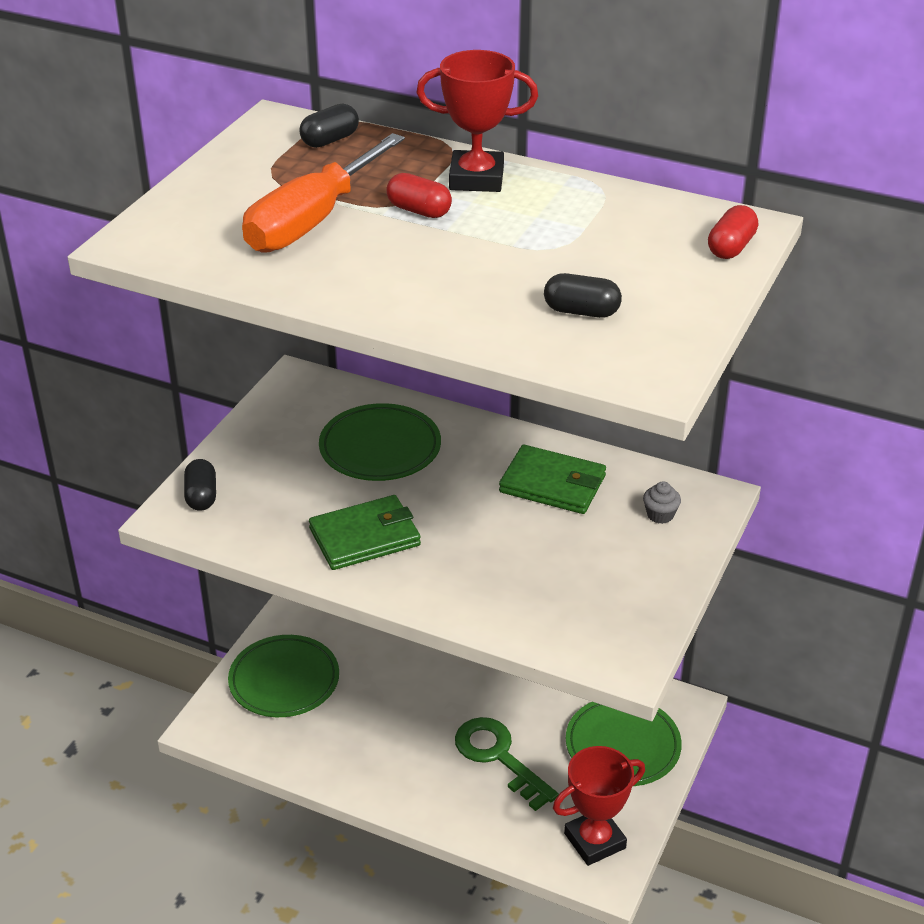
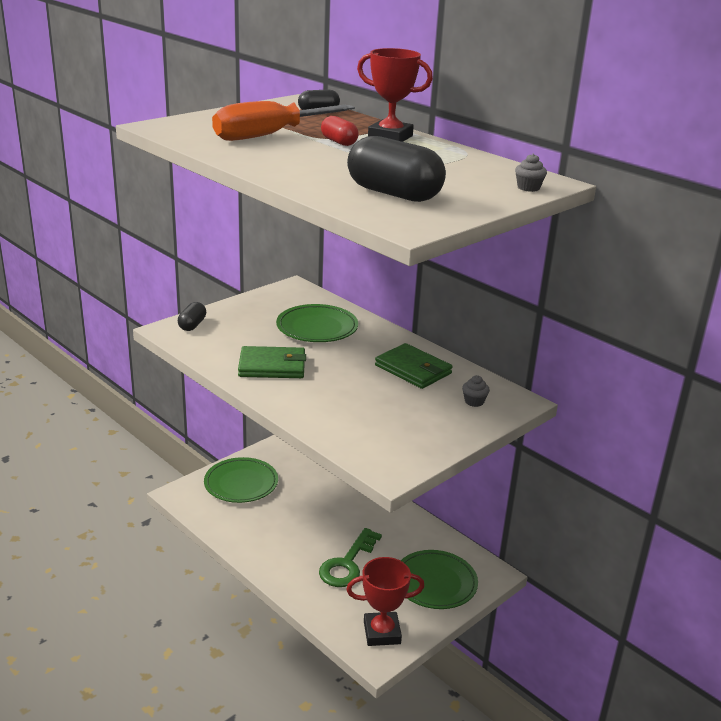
camera: 20 degrees right, 10 degrees down
green key [455,717,559,811] -> green key turned 135 degrees counterclockwise [319,528,382,587]
black capsule [544,273,622,318] -> black capsule [347,136,446,202], size x1.92
red capsule [708,205,758,259] -> grey cupcake [515,154,547,192]

